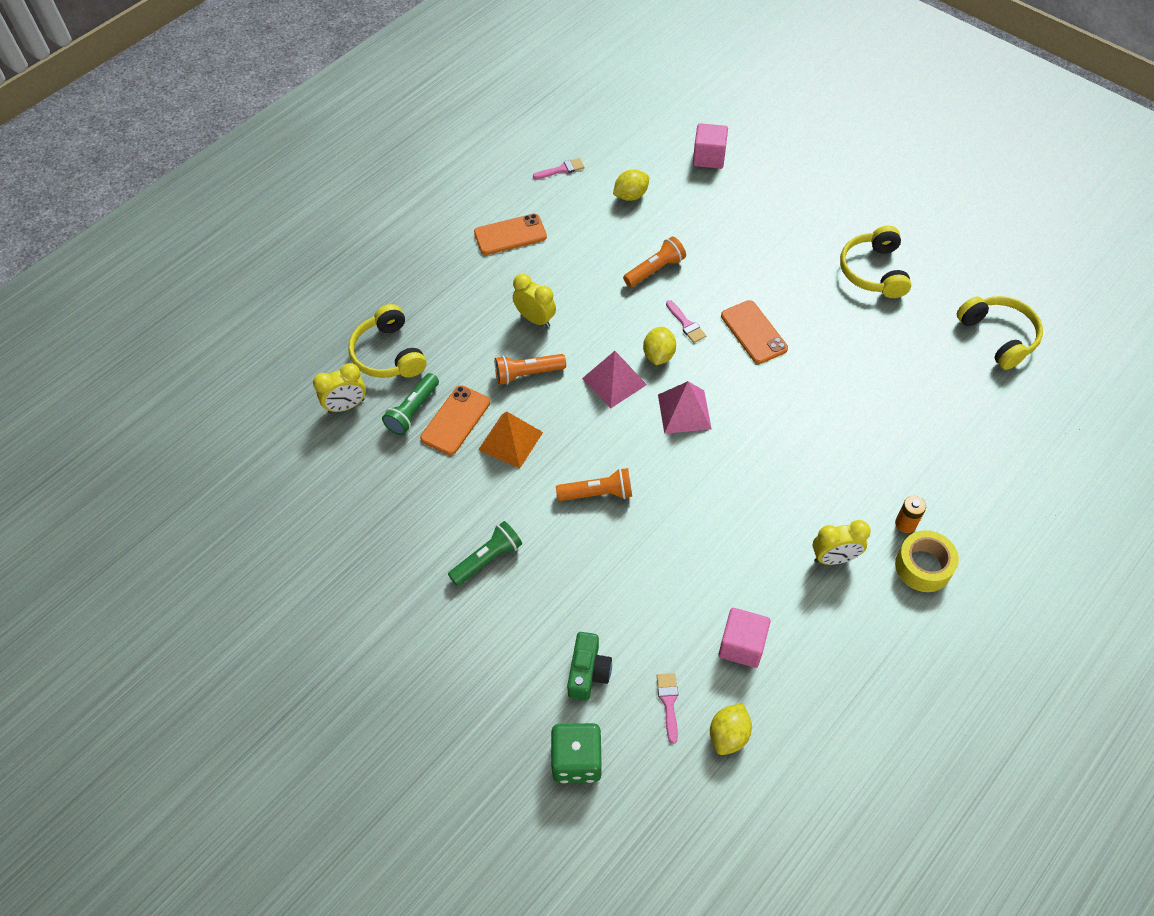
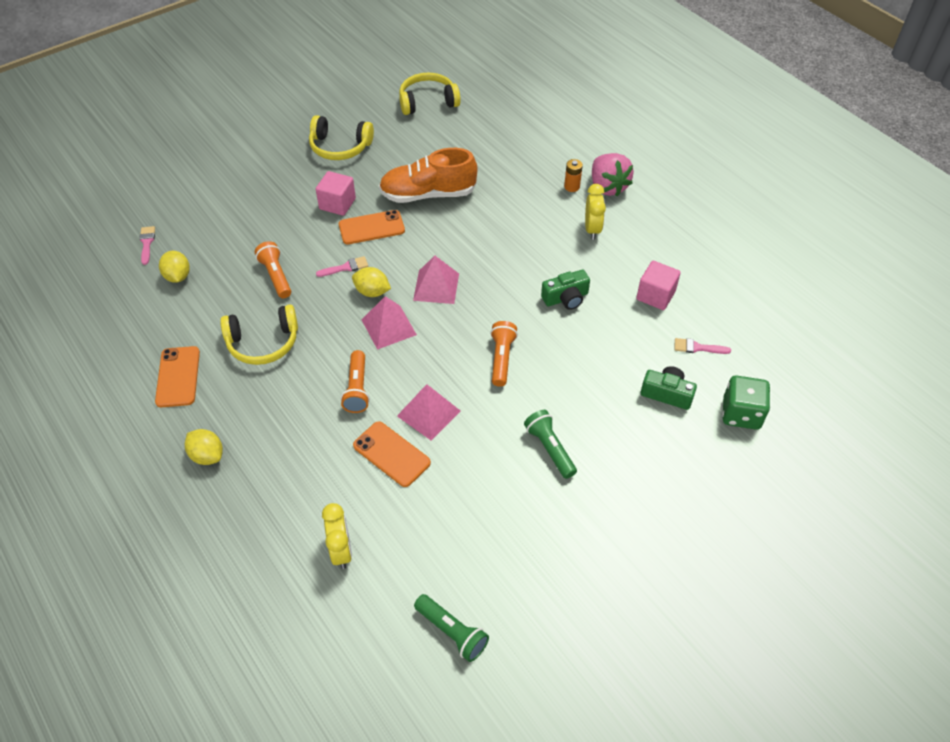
camera: 80 degrees left, 5 degrees down
yellow headphones [348,304,426,378] -> yellow headphones moved to [220,305,298,365]
green flashlight [382,373,439,435] -> green flashlight moved to [414,594,489,662]
orange pyramid [478,412,543,469] -> pink pyramid [397,384,461,440]
yellow clock [513,274,556,328] -> none
pink brush [533,158,585,179] -> pink brush moved to [139,226,155,265]
pink cube [693,123,728,169] -> pink cube moved to [316,171,356,216]
yellow lemon [710,703,752,755] -> yellow lemon moved to [185,429,223,465]
yellow tape [895,530,959,592] -> pink strawberry [592,153,634,196]
none -> orange shoe [379,148,478,203]
none -> green camera [541,270,590,310]

